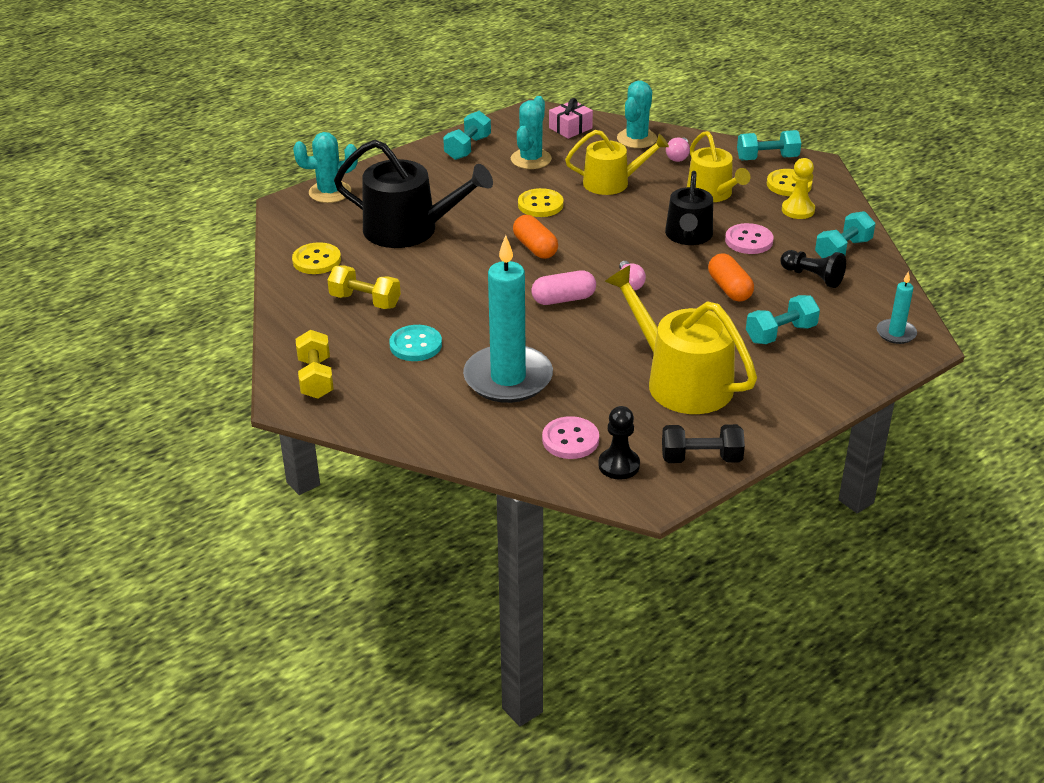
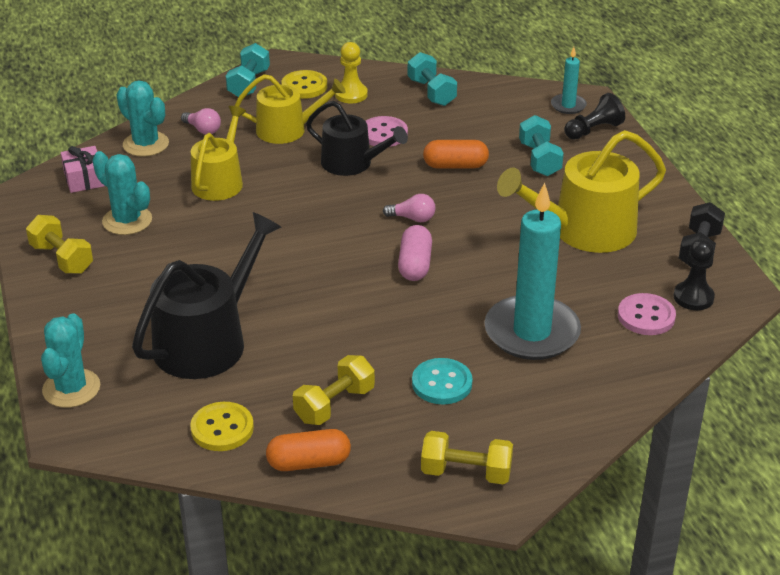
camera: 70 degrees left, 0 degrees up
turquoise dumbbell [443,111,491,160] -> yellow dumbbell [26,215,93,274]
orange capsule [513,215,558,259] -> orange capsule moved to [266,429,351,471]
yellow button [518,188,563,217] -> none
black pawn [780,250,846,288] -> black pawn moved to [564,93,625,140]

